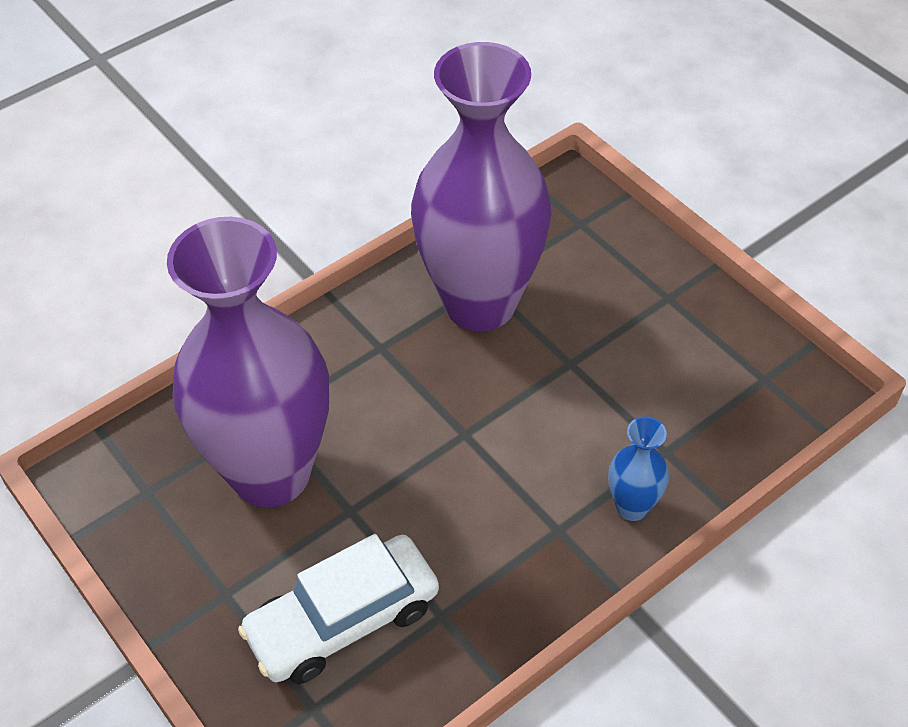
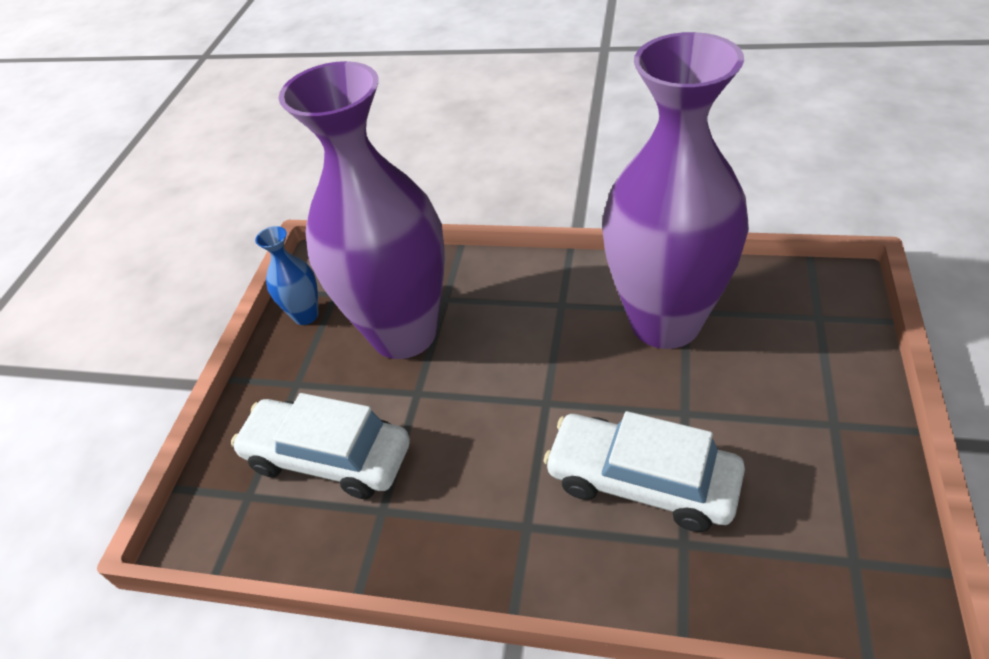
camera: 55 degrees right, 5 degrees down
blue vase [608,416,669,521] -> blue vase moved to [255,226,319,325]
none -> white car [544,411,745,532]

